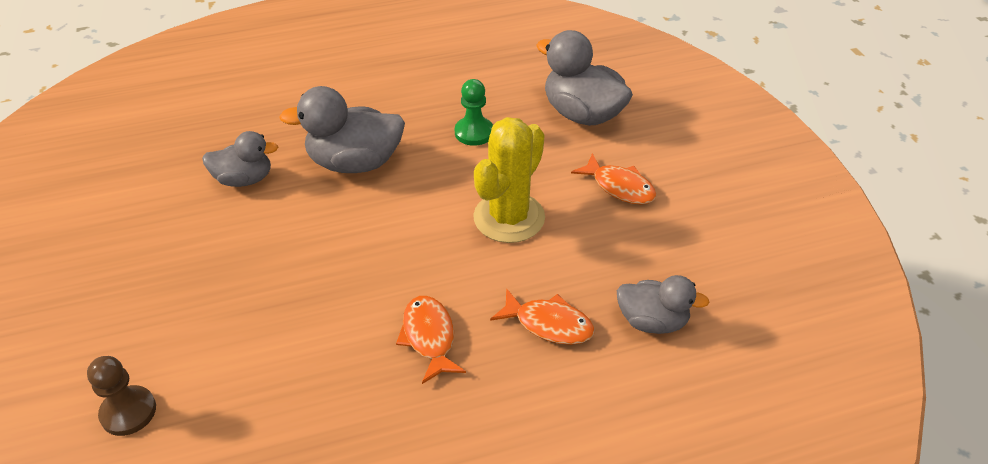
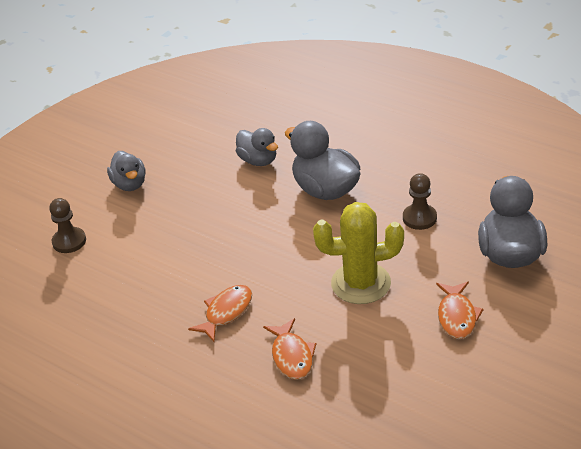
camera: 55 degrees right, 5 degrees down
green pawn [455,79,493,146] -> brown pawn [403,173,437,230]
grey duck [617,275,710,334] -> grey duck moved to [107,151,146,191]

